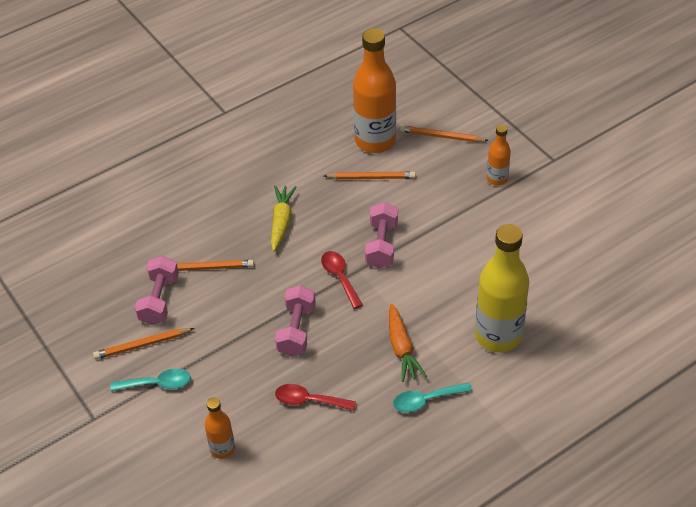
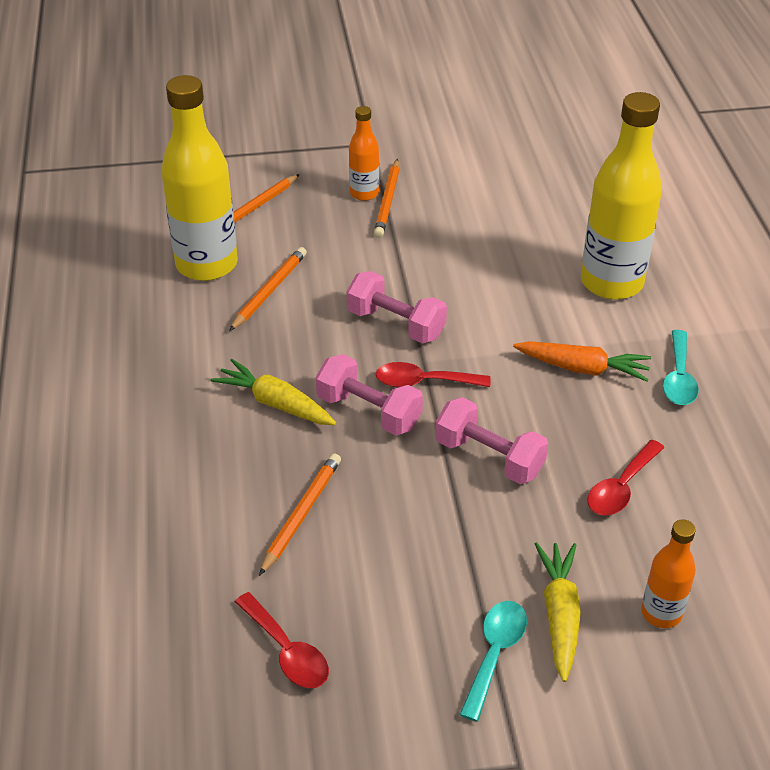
camera: 65 degrees left, 5 degrees down
orange pencil [93,328,195,359] -> orange pencil moved to [374,159,400,238]
pink dumbbell [135,256,179,325] -> pink dumbbell moved to [316,354,423,436]
orange bottle [353,29,396,153] -> yellow bottle [161,75,238,281]
none -> red spoon [235,592,329,688]
none -> yellow carrot [535,542,581,682]

